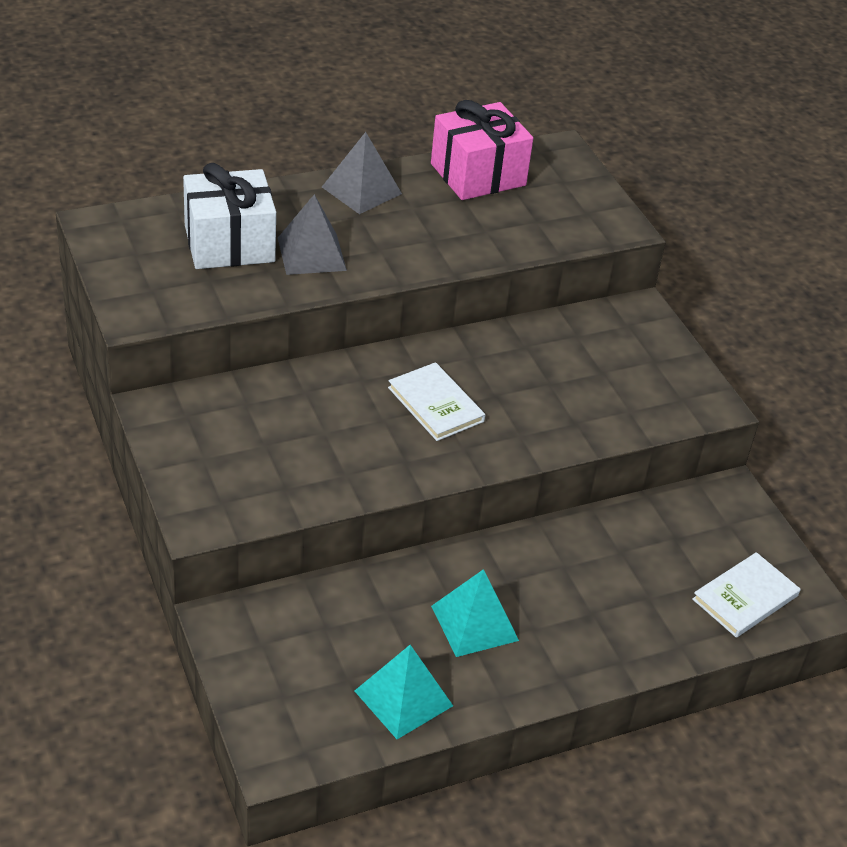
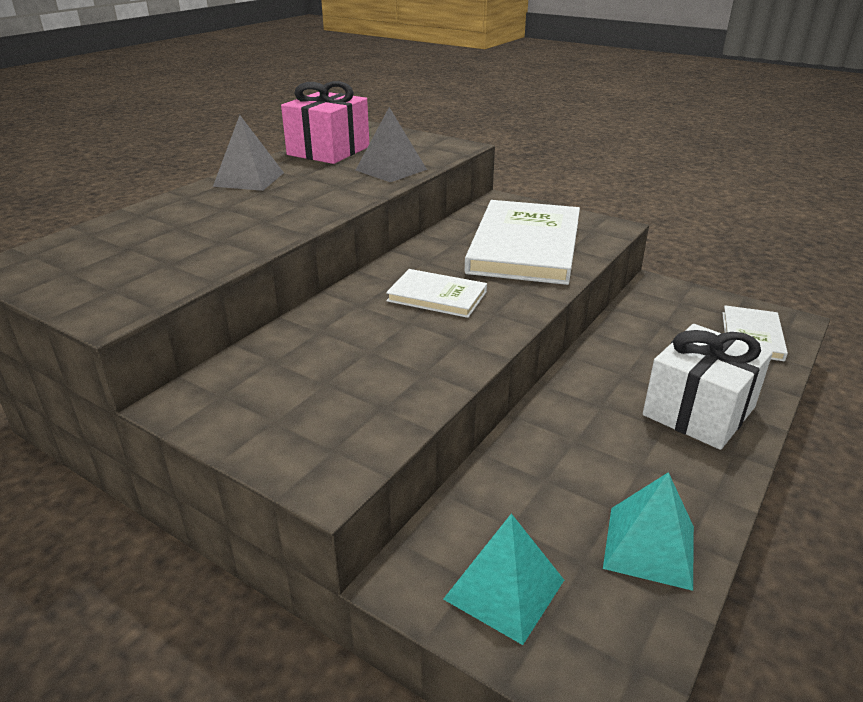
camera: 30 degrees left, 10 degrees down
white gift [183,163,276,269] -> white gift moved to [643,324,773,450]
grey pyramid [278,194,347,275] -> grey pyramid moved to [356,107,427,182]
turquoise pyramid [431,569,519,657] -> turquoise pyramid moved to [443,513,564,645]
none -> white book [465,200,580,285]

